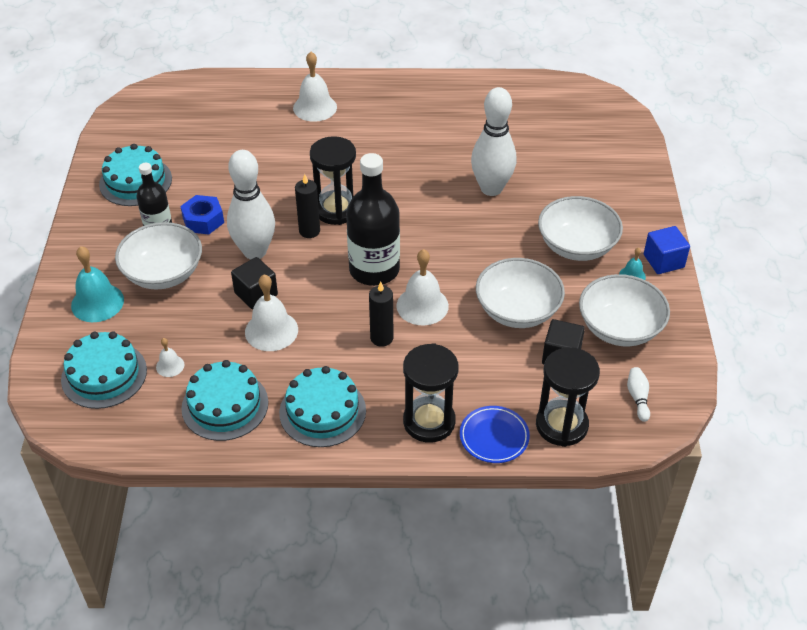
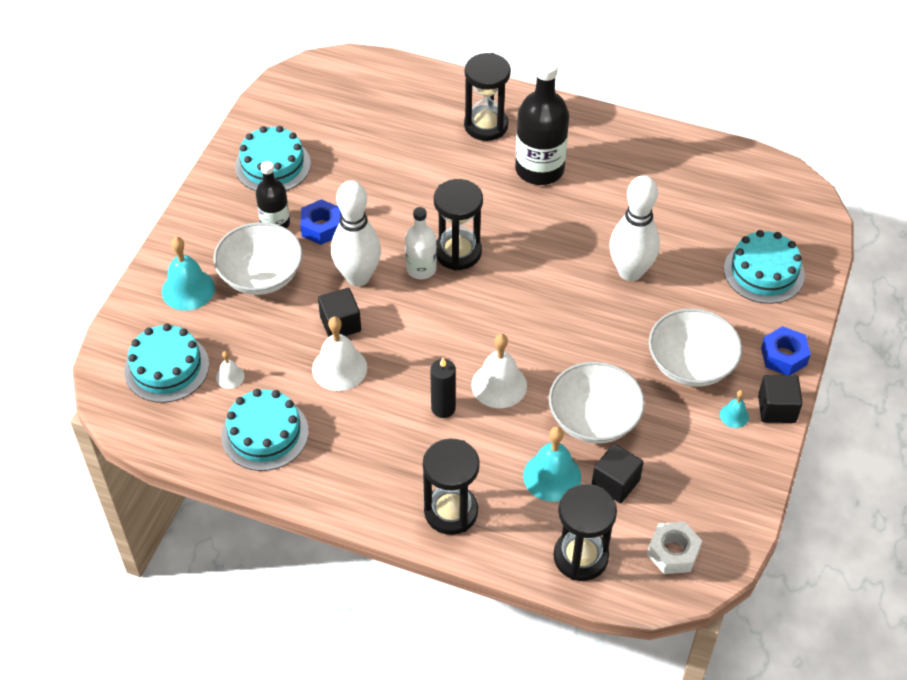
camera: 20 degrees right, 5 degrees up
turquoise cake [279,366,366,447] -> turquoise cake moved to [724,230,805,304]
white bell [293,52,337,122] -> black hourglass [464,53,511,141]
black candle [295,174,320,238] -> white bottle [405,207,437,279]
black bottle [346,153,400,286] -> black bottle moved to [515,58,569,185]
blue plate [460,406,530,463] -> none
white bowl [579,274,670,346] -> none
white bowling pin [627,367,650,422] -> white nut [647,521,702,574]
blue cube [644,226,690,274] -> black cube [758,375,803,423]
none -> turquoise bell [523,426,581,502]
none -> blue nut [761,326,811,375]

